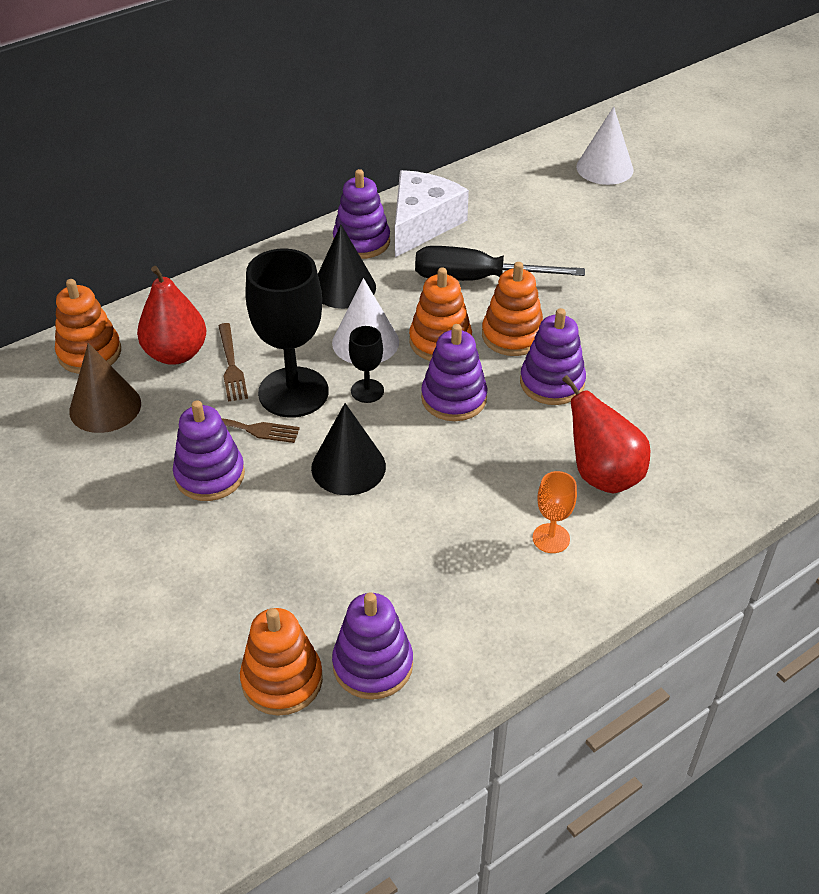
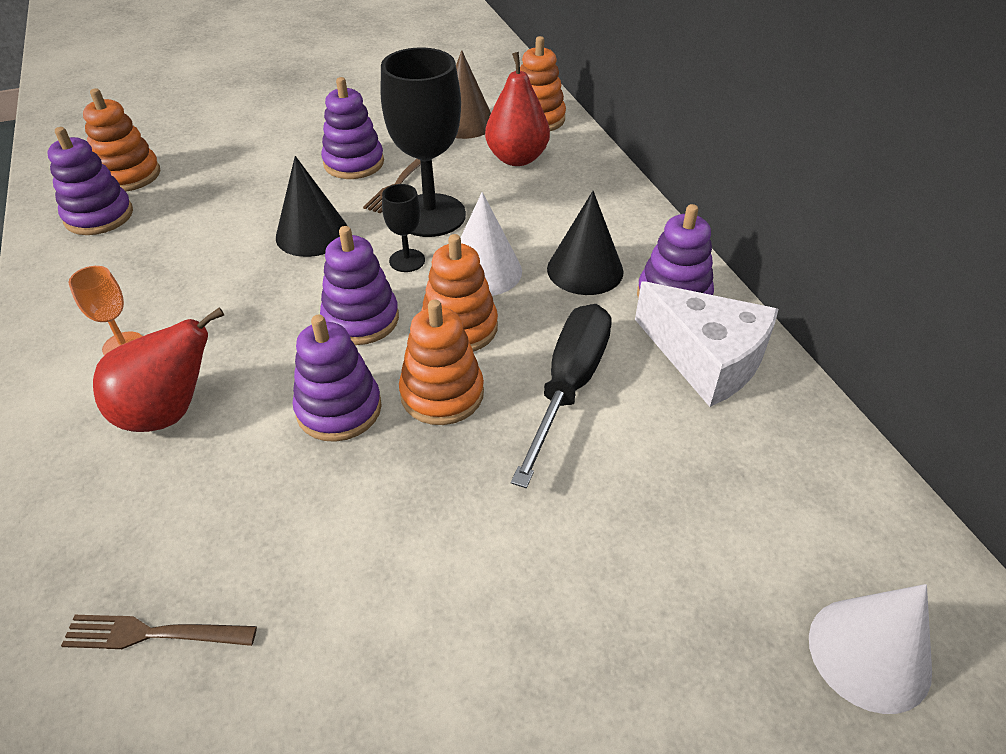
camera: 105 degrees right, 0 degrees up
brown fork [218,323,248,402] -> brown fork moved to [61,615,257,649]

